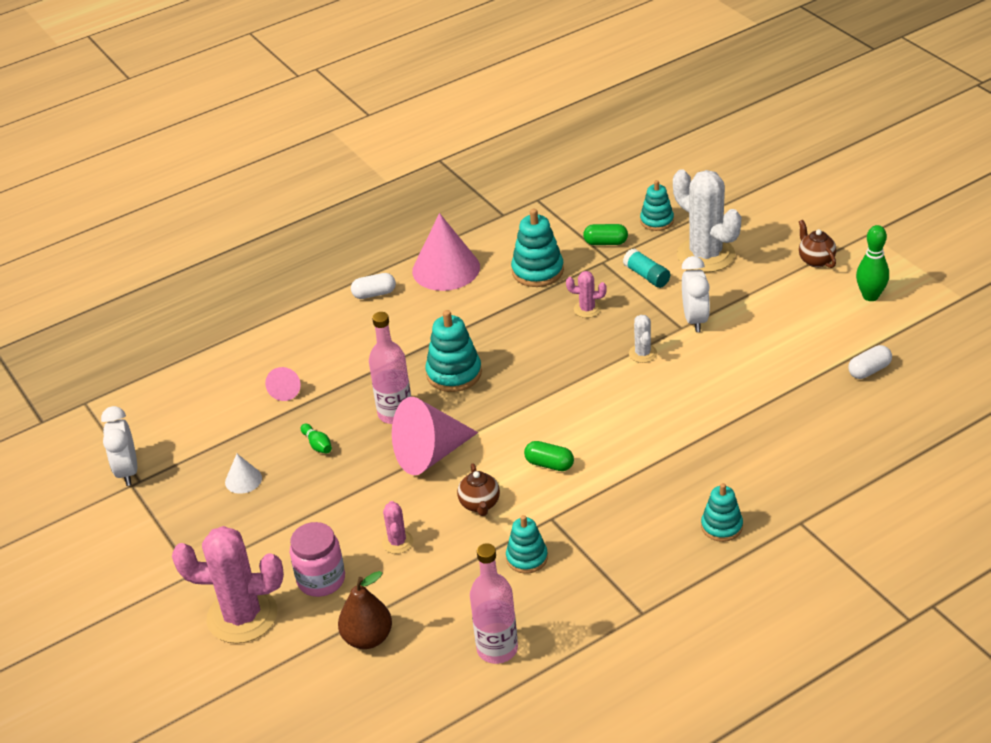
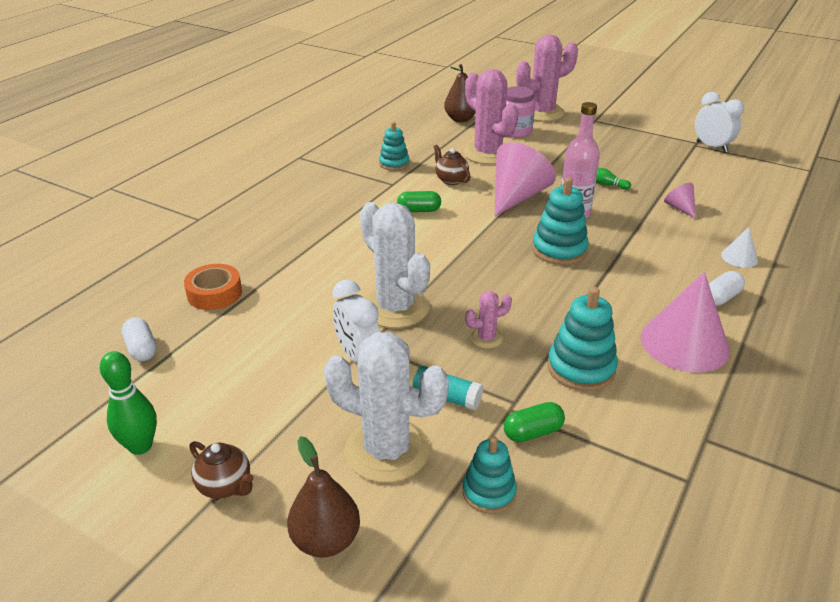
camera: 150 degrees right, 5 degrees down
white cone [225,454,262,494] -> white cone moved to [721,227,758,267]
pink cactus [382,501,413,554] -> pink cactus [463,69,519,164], size x2.18
pink bottle [470,543,518,664] -> none
white cactus [629,315,657,363] -> white cactus [360,202,430,328], size x2.18
turquoise stacking toy [701,483,743,542] -> none
white capsule [848,345,892,379] -> white capsule turned 60 degrees counterclockwise [121,317,157,361]
none -> orange tape [184,264,242,310]
none -> brown pear [287,436,360,558]

